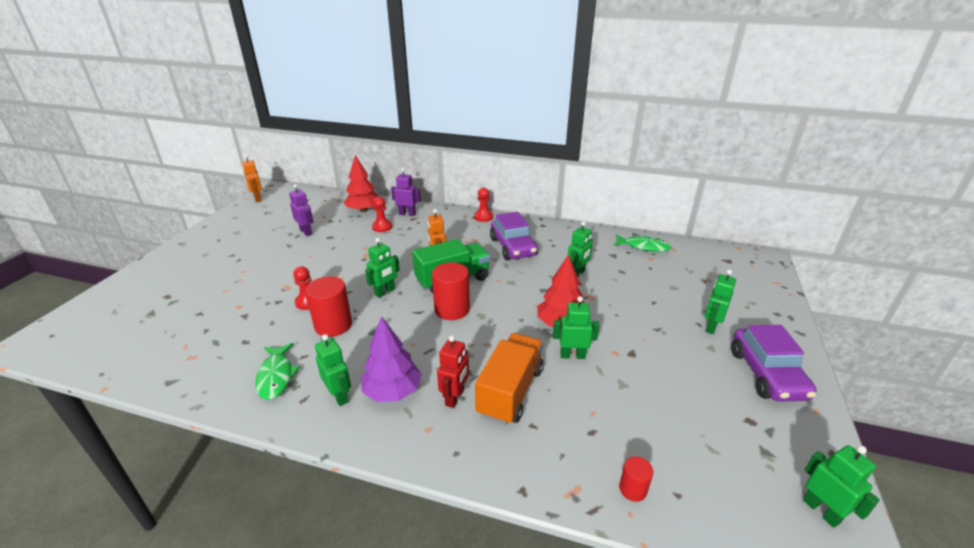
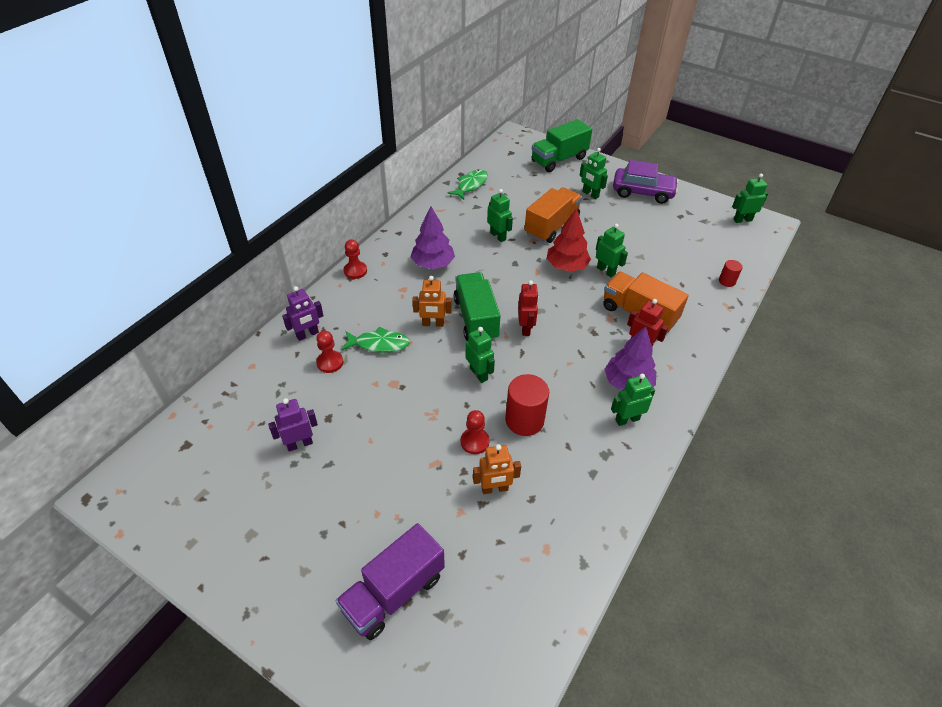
camera: 75 degrees left, 15 degrees up
orange robot [242,155,262,202] -> orange robot moved to [473,444,521,494]
green fish [255,343,300,400] -> green fish moved to [341,326,410,353]
red tree [343,155,379,212] -> none
purple robot [391,168,421,216] -> purple robot turned 150 degrees counterclockwise [282,286,324,341]
red cylinder [432,262,470,320] -> red robot [518,280,539,336]
purple car [490,212,538,260] -> purple tree [410,207,455,269]
green robot [553,296,600,359] -> green robot turned 120 degrees clockwise [596,224,628,277]
none -> purple truck [336,523,445,640]
none -> orange truck [524,187,582,243]
none -> green truck [532,119,592,172]

